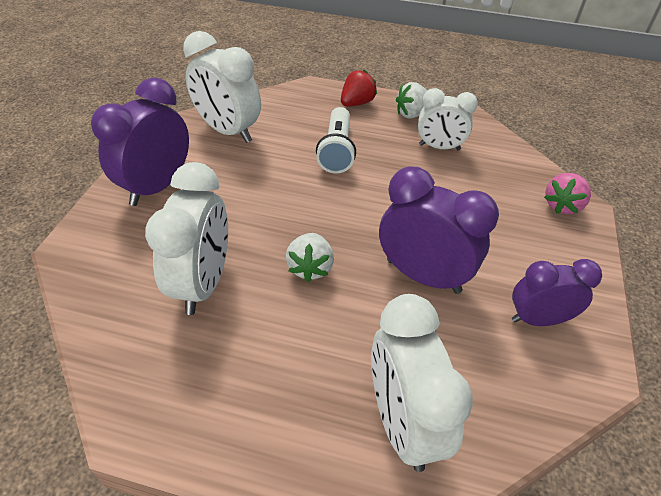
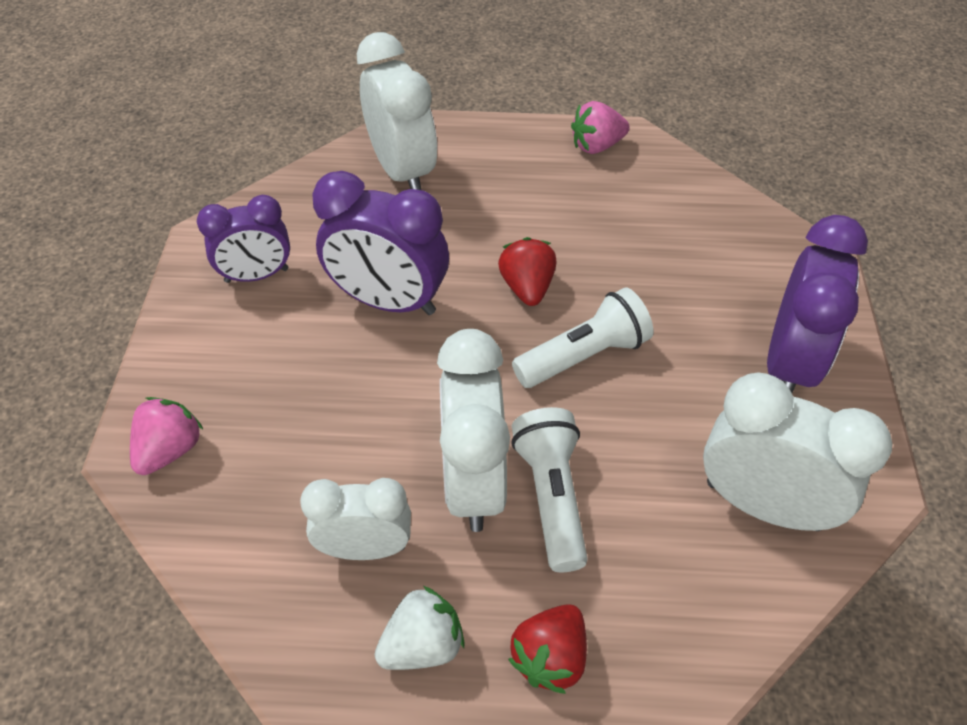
camera: 170 degrees right, 5 degrees up
white clock [145,162,228,315] -> white clock moved to [437,329,510,532]
white strawberry [286,233,334,282] -> red strawberry [498,237,556,306]
none -> white flashlight [512,287,653,388]
none -> pink strawberry [571,101,630,154]

